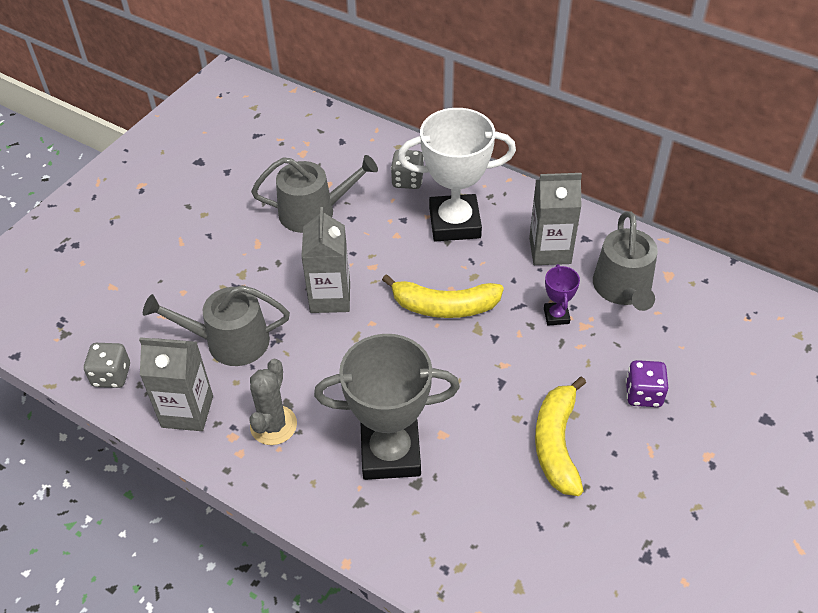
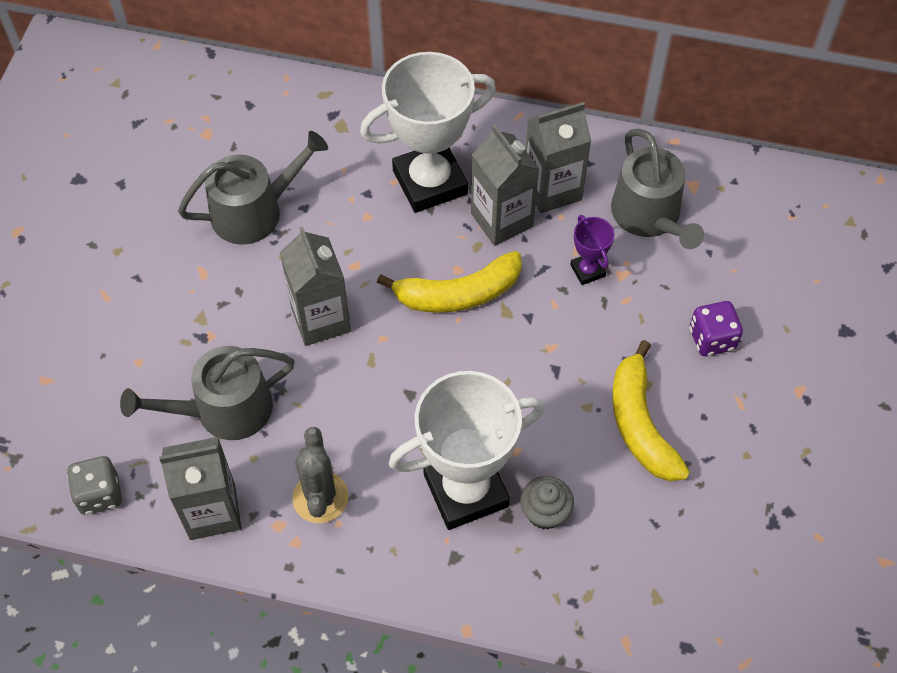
camera: 20 degrees left, 10 degrees up
grey trophy [314,334,460,480] -> white trophy [389,371,545,530]
grey dice [391,150,424,189] -> none
none -> grey carton [471,125,539,246]
none -> grey cupcake [520,476,574,529]

